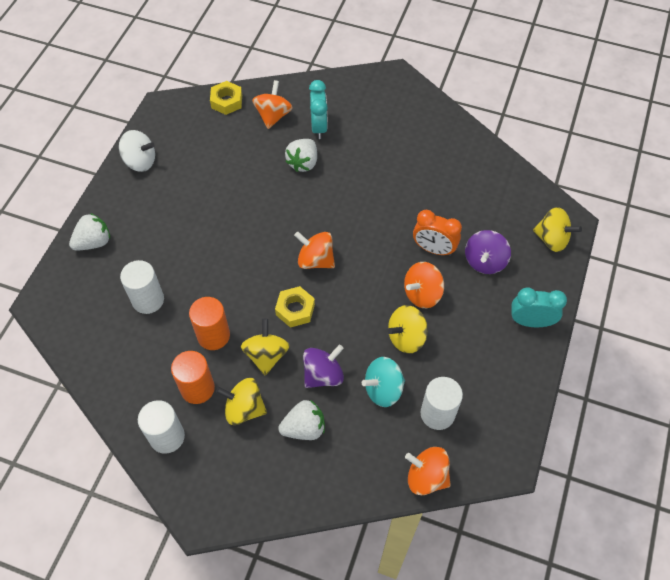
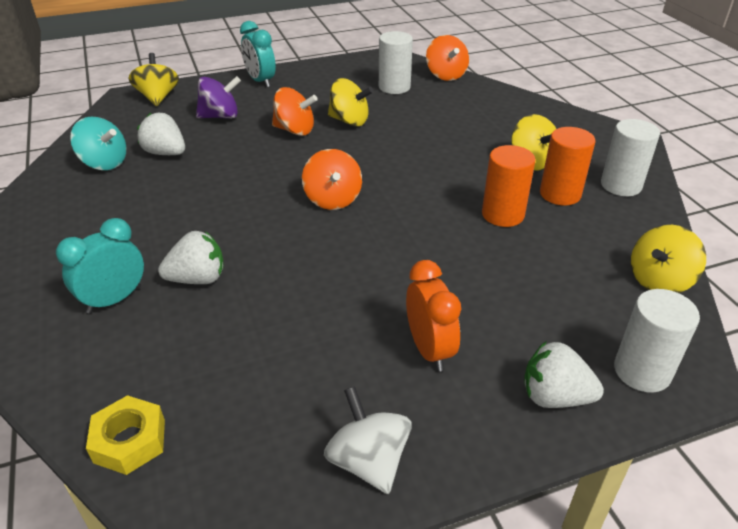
camera: 130 degrees left, 20 degrees down
white cylinder [120,260,164,314] -> white cylinder moved to [614,289,700,393]
yellow spinning top [241,319,290,376] -> yellow spinning top moved to [631,225,706,293]
orange spinning top [252,80,293,129] -> none
yellow nut [275,286,315,328] -> none
white strawberry [278,400,325,440] -> white strawberry moved to [137,113,185,155]
purple spinning top [303,345,344,388] -> none
turquoise spinning top [362,357,405,407] -> turquoise spinning top moved to [70,116,126,170]
orange clock [413,210,462,256] -> orange clock moved to [406,260,461,372]

